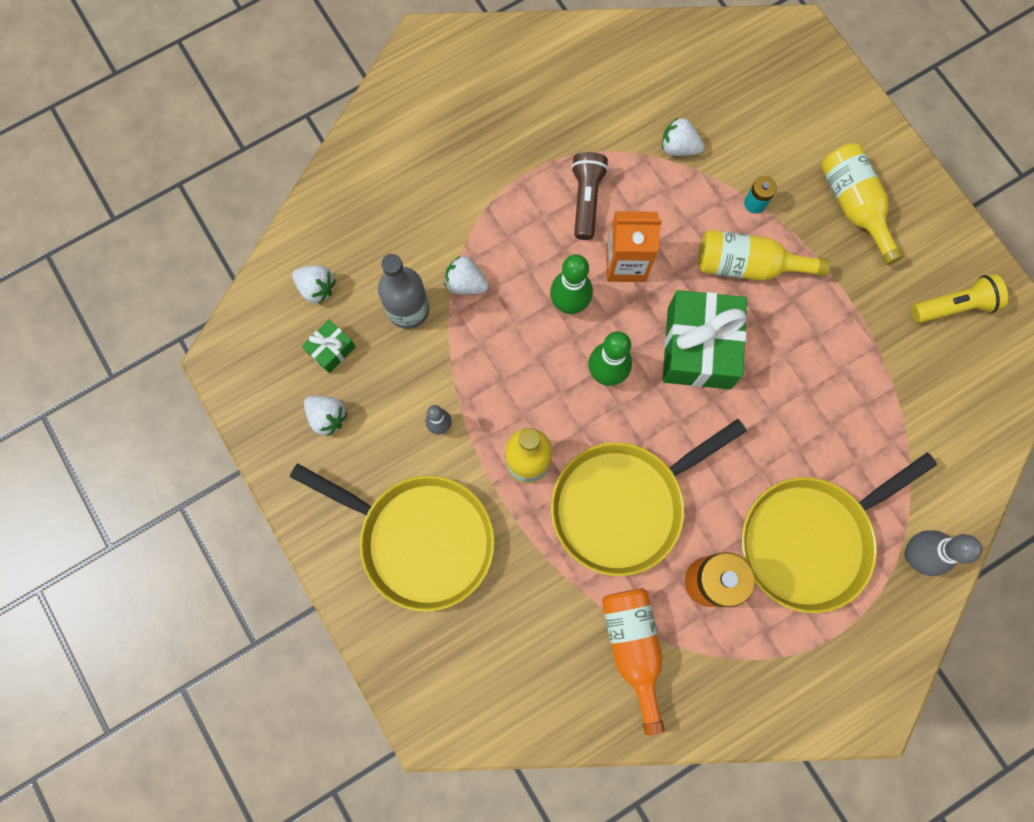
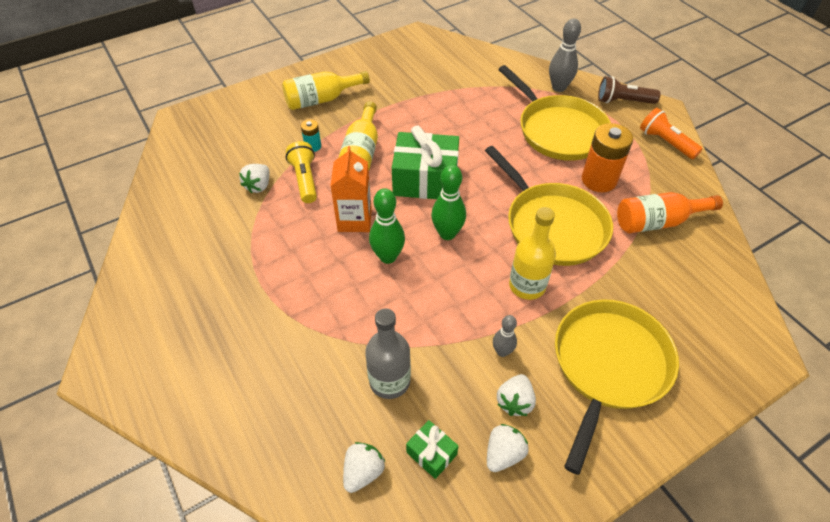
camera: 90 degrees left, 25 degrees down
white strawberry [444,256,489,294] -> white strawberry moved to [497,374,536,416]
brown flashlight [571,152,608,240] -> brown flashlight moved to [598,76,660,104]
yellow flashlight [911,274,1008,323] -> yellow flashlight moved to [286,141,317,203]
none -> orange flashlight [640,108,702,159]

